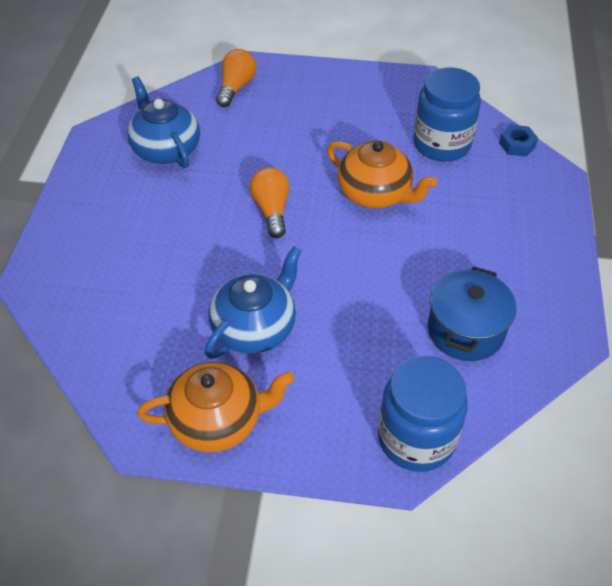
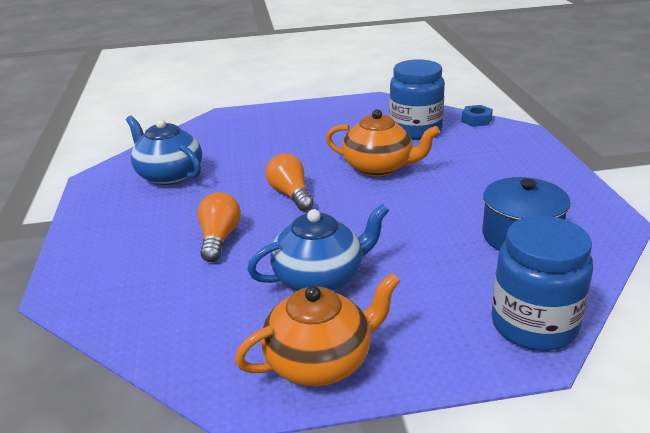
camera: 15 degrees left, 20 degrees down
blue teapot [205,246,302,359] -> blue teapot turned 45 degrees clockwise [247,204,389,291]
orange light bulb [216,49,257,107] -> orange light bulb moved to [197,192,241,262]

